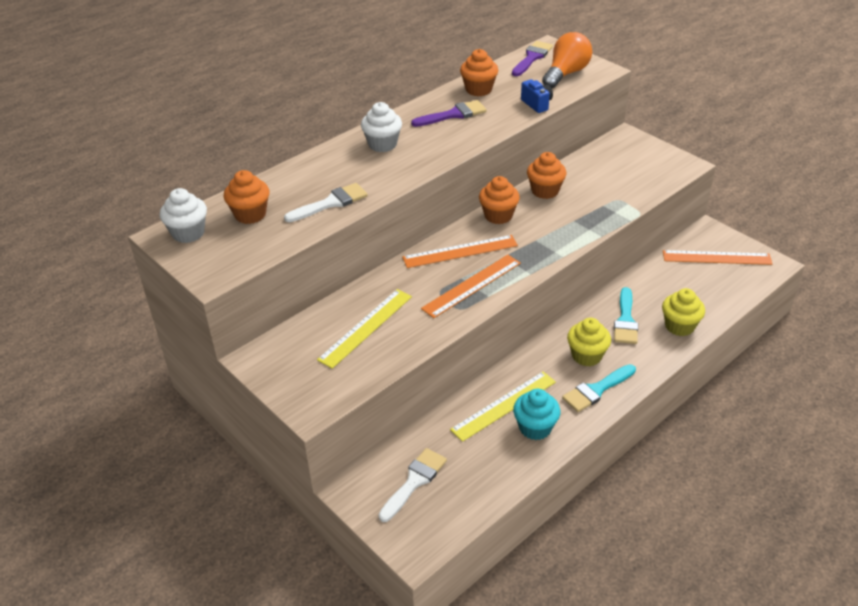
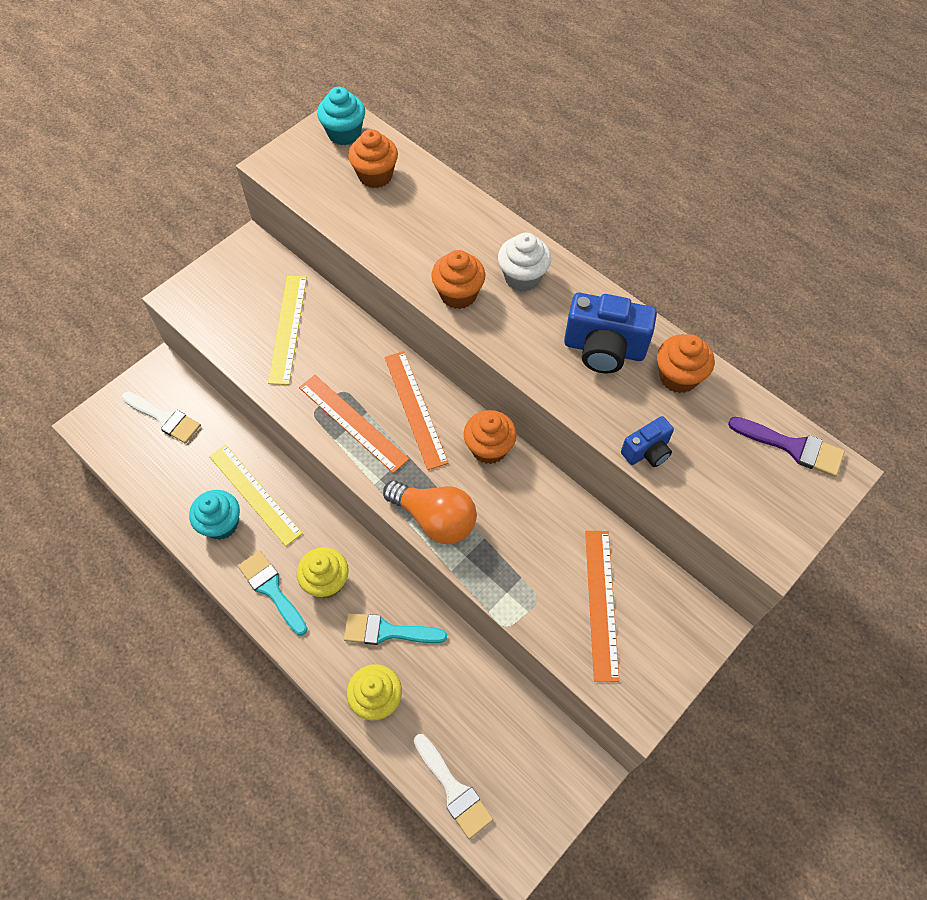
camera: 85 degrees right, 20 degrees up
white cupcake [160,188,207,243] -> turquoise cupcake [317,87,365,145]
white brush [284,183,368,222] -> white brush moved to [414,734,493,839]
yellow ruler [317,289,412,369] -> yellow ruler turned 60 degrees clockwise [268,276,307,385]
purple brush [411,100,487,127] -> blue camera [564,293,657,373]
orange cupcake [527,152,566,199] -> orange cupcake moved to [431,250,485,309]
orange light bulb [542,32,592,88] -> orange light bulb moved to [383,480,477,544]
orange ruler [663,250,772,265] -> orange ruler moved to [585,531,619,682]

